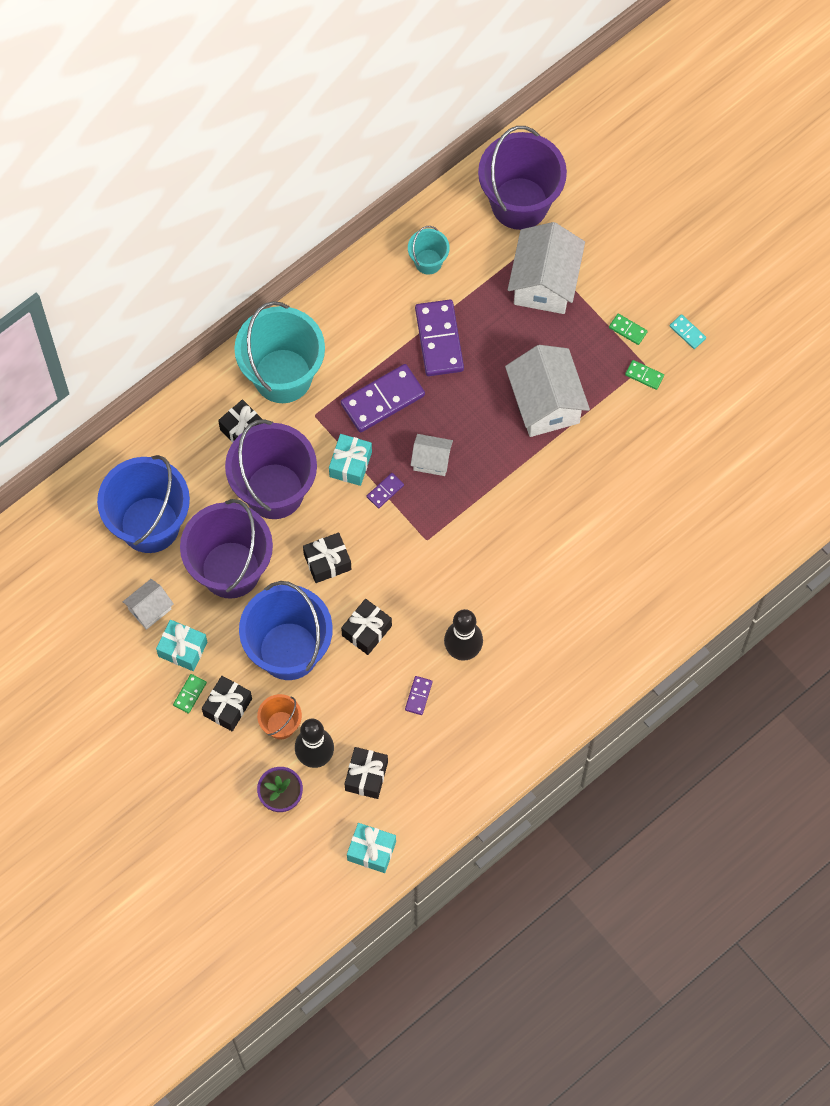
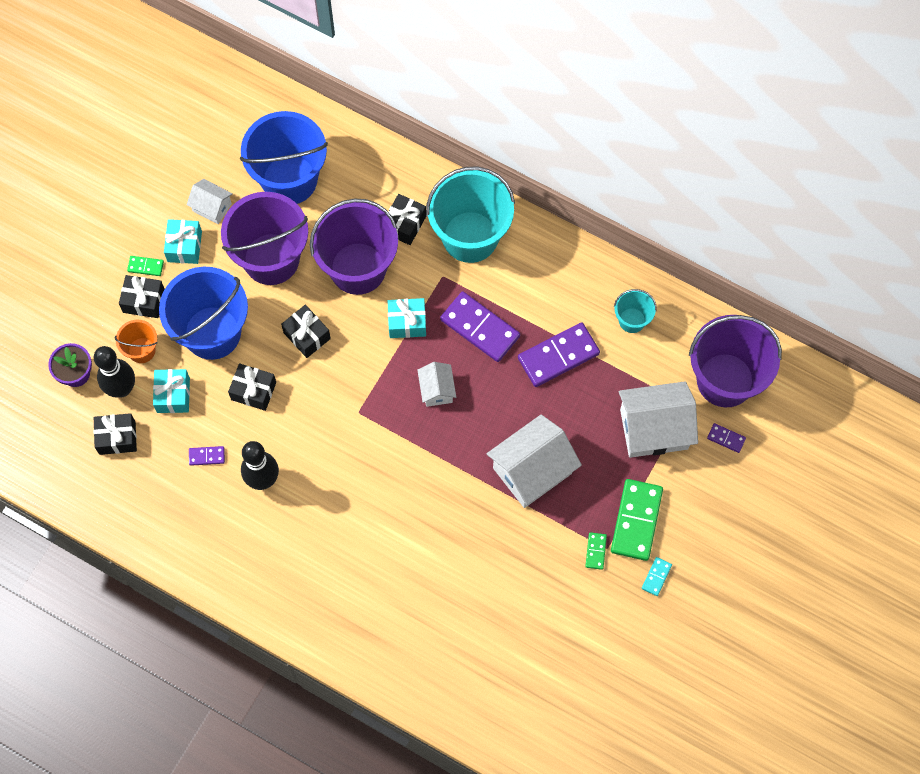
camera: 70 degrees right, 0 degrees up
turquoise gift [347,823,396,873] -> turquoise gift moved to [153,369,190,413]
purple domino [367,473,404,508] -> purple domino moved to [707,423,746,453]
green domino [609,314,648,345] -> green domino [611,479,663,561], size x2.17

